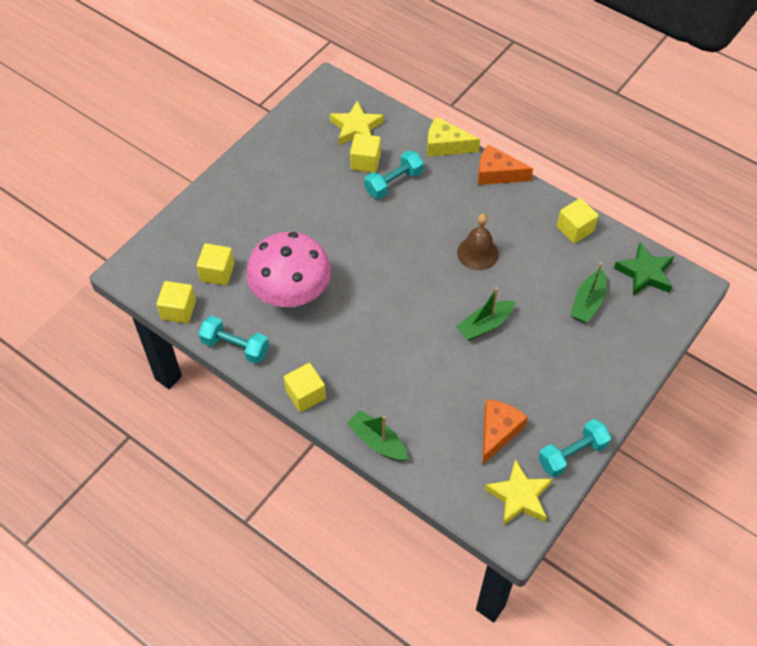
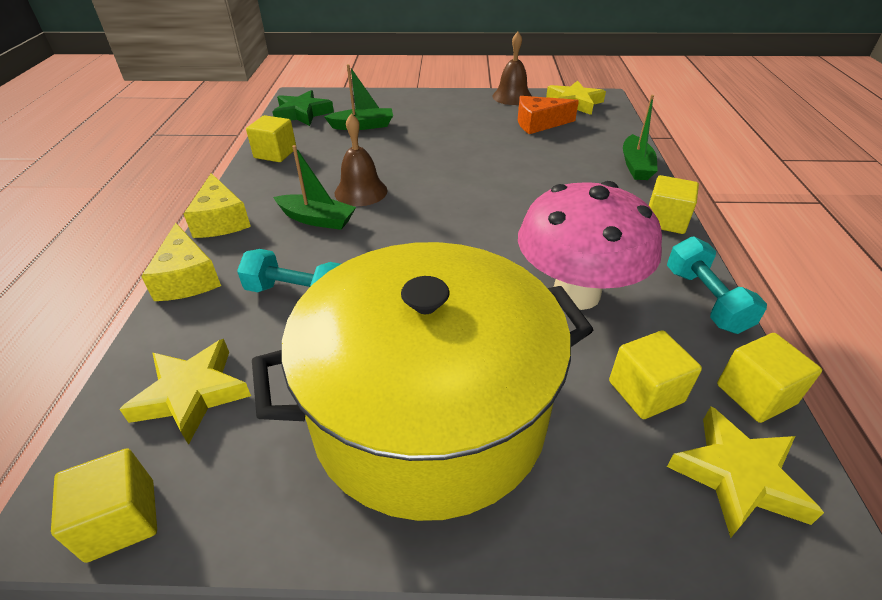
camera: 125 degrees left, 15 degrees down
yellow cube [350,133,381,173] -> yellow cube moved to [51,448,157,563]
green boat [456,287,515,341] -> green boat moved to [273,145,356,230]
orange cheese [478,144,533,185] -> yellow cheese [184,173,251,238]
turquoise dumbbell [538,419,611,477] -> brown bell [492,32,532,105]
none -> yellow pot [252,242,593,521]
none -> yellow star [667,406,824,538]

